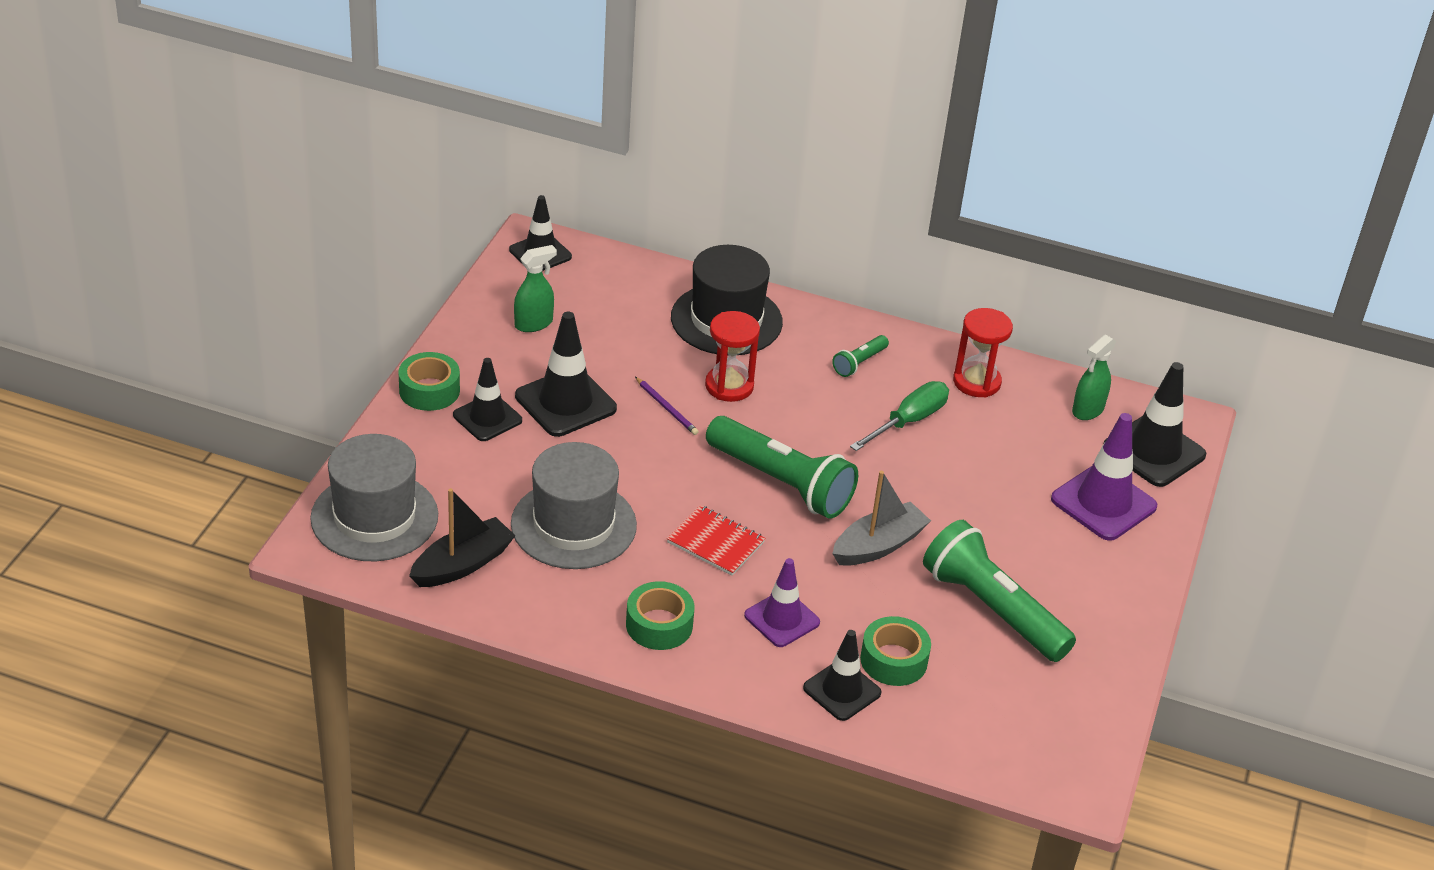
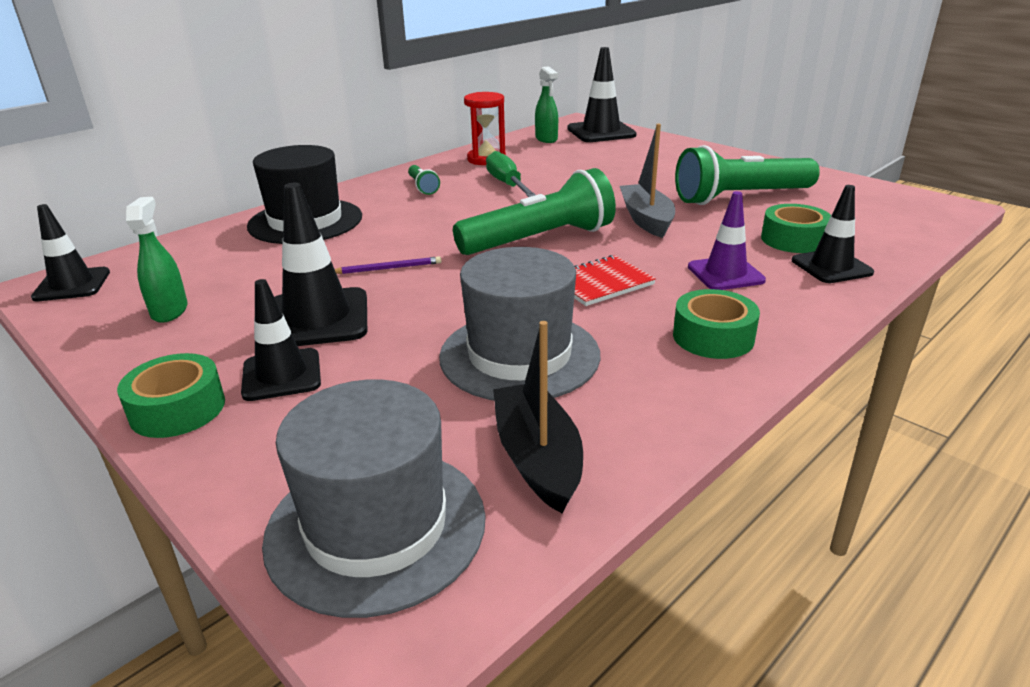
camera: 60 degrees left, 10 degrees down
red hourglass [705,311,760,402] -> none
purple traffic cone [1051,413,1157,541] -> none

